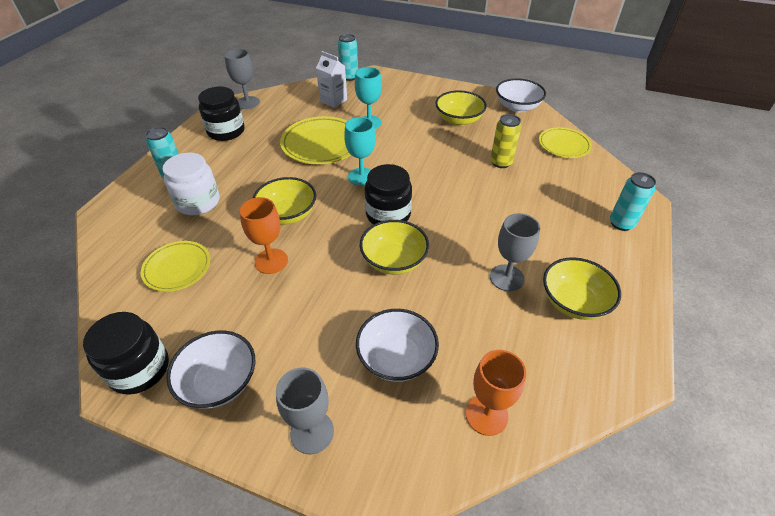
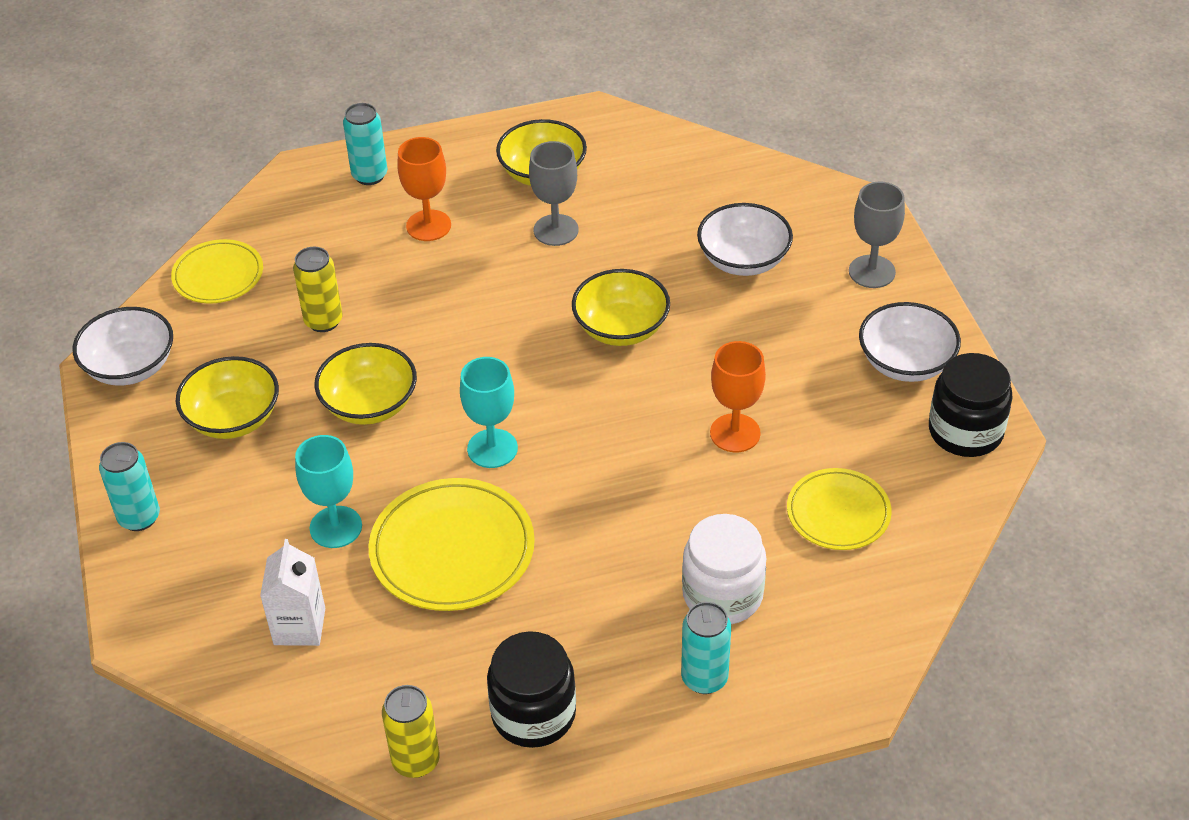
camera: 125 degrees left, 0 degrees up
grey goblet [224,49,260,109] -> yellow can [382,685,440,778]
yellow bowl [253,177,316,225] -> yellow bowl moved to [315,343,417,425]
turquoise can [338,34,358,81] -> turquoise can moved to [99,442,160,531]
black jar [365,164,412,225] -> none
orange goblet [466,350,526,436] -> orange goblet moved to [397,137,451,241]

